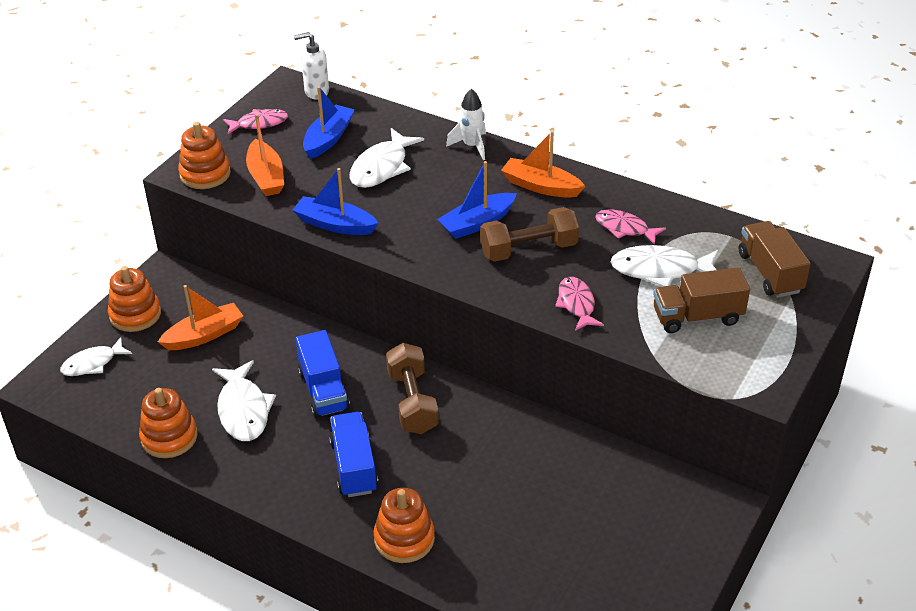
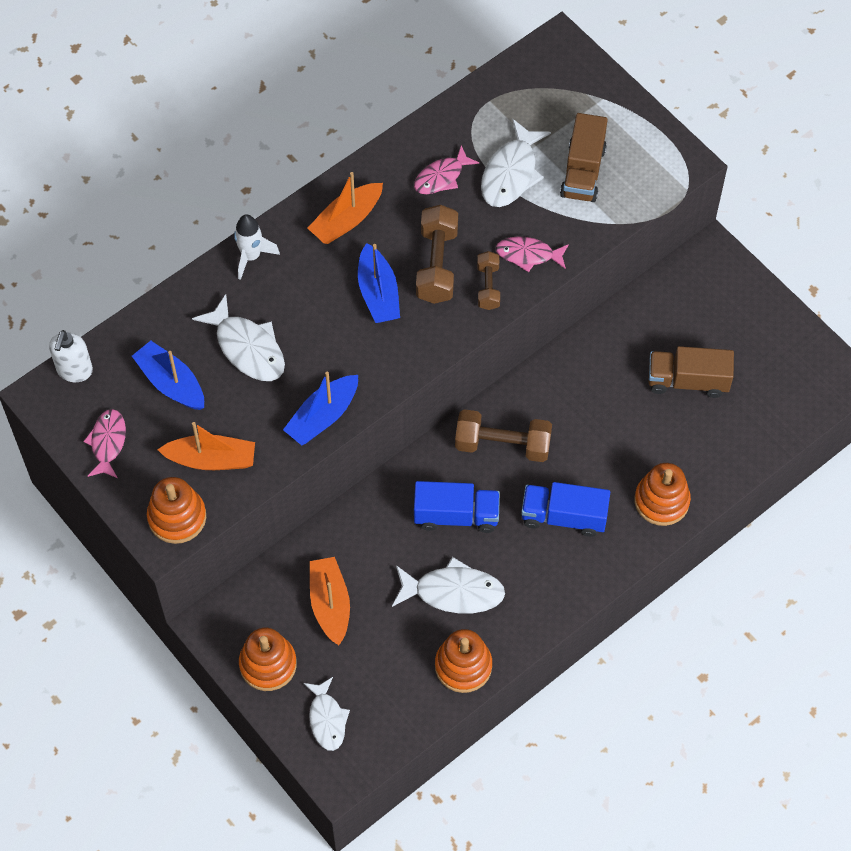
camera: 70 degrees left, 20 degrees up
brown truck [739,221,811,297] -> brown truck moved to [648,346,734,398]
none -> brown dumbbell [477,251,500,310]

